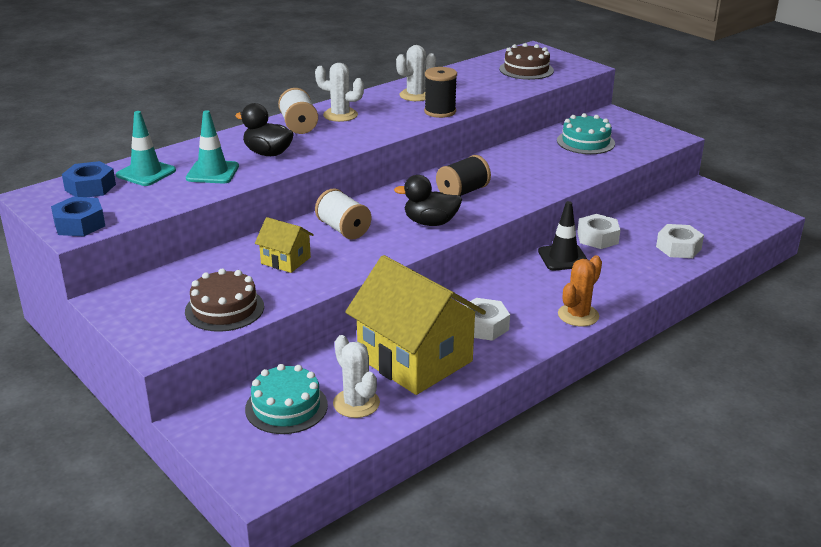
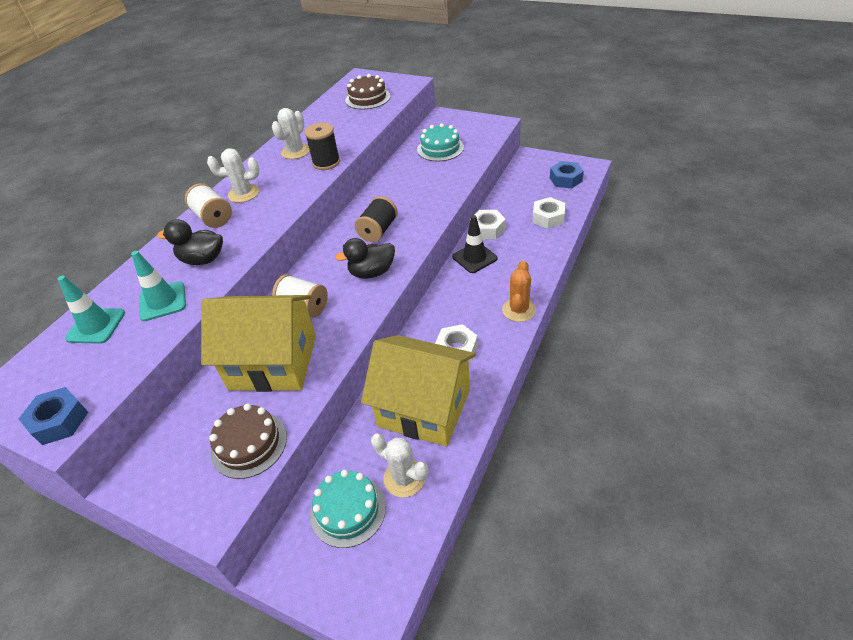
camera: 20 degrees left, 15 degrees up
blue nut [62,161,116,197] -> blue nut moved to [550,161,584,189]
yellow house [255,217,314,273] -> yellow house [201,295,316,392], size x2.17

